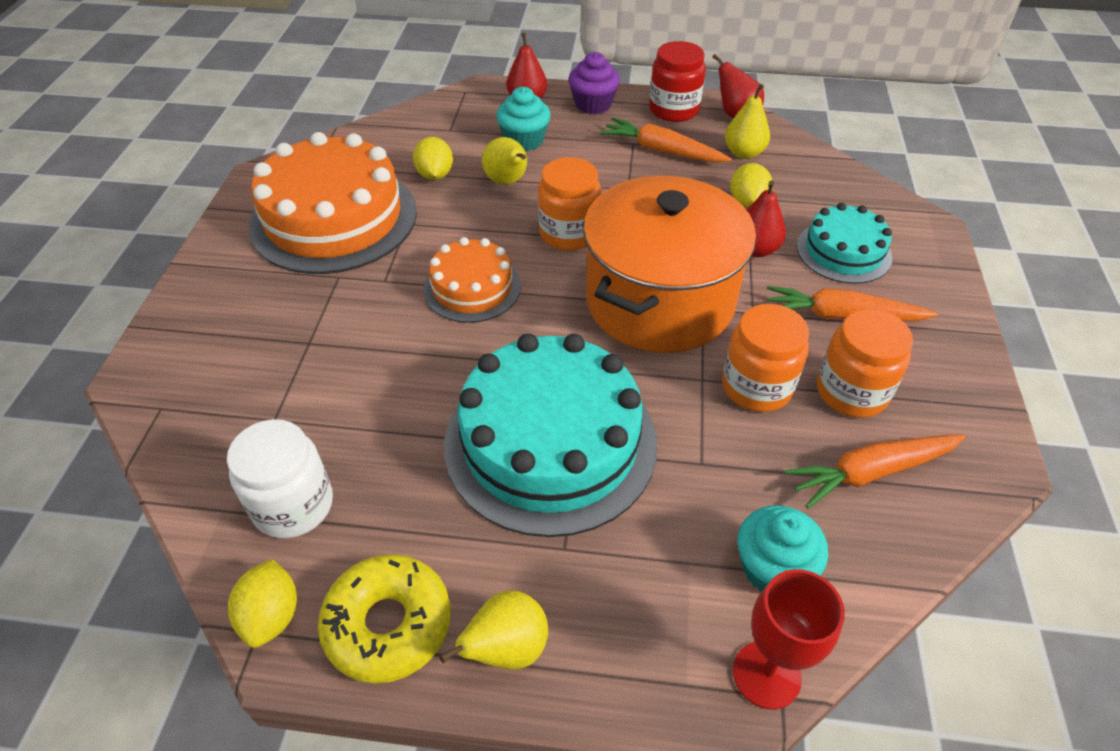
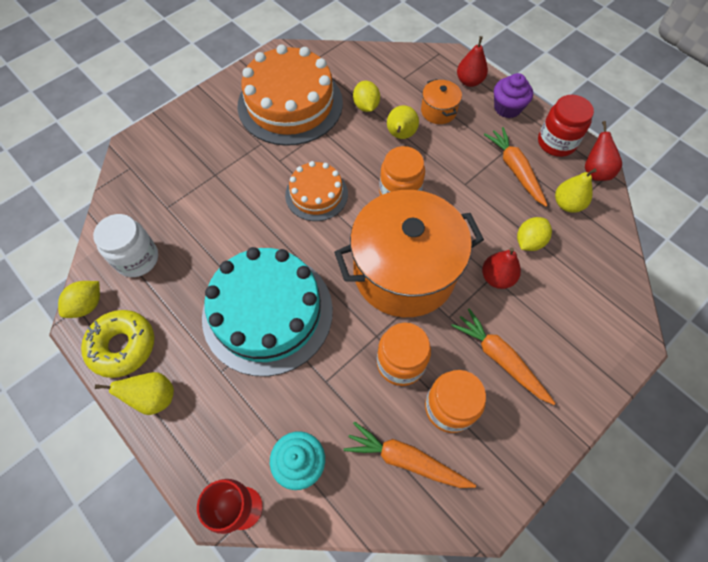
camera: 40 degrees right, 15 degrees up
yellow lemon [413,137,453,180] -> yellow lemon turned 45 degrees counterclockwise [353,81,380,112]
turquoise cupcake [496,87,551,151] -> orange pot [421,79,462,124]
turquoise cake [796,203,892,284] -> none

